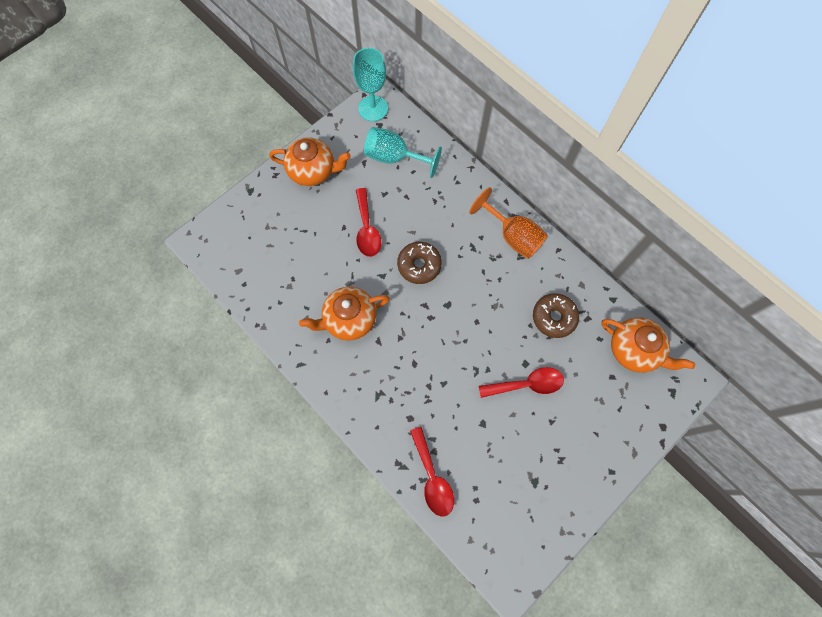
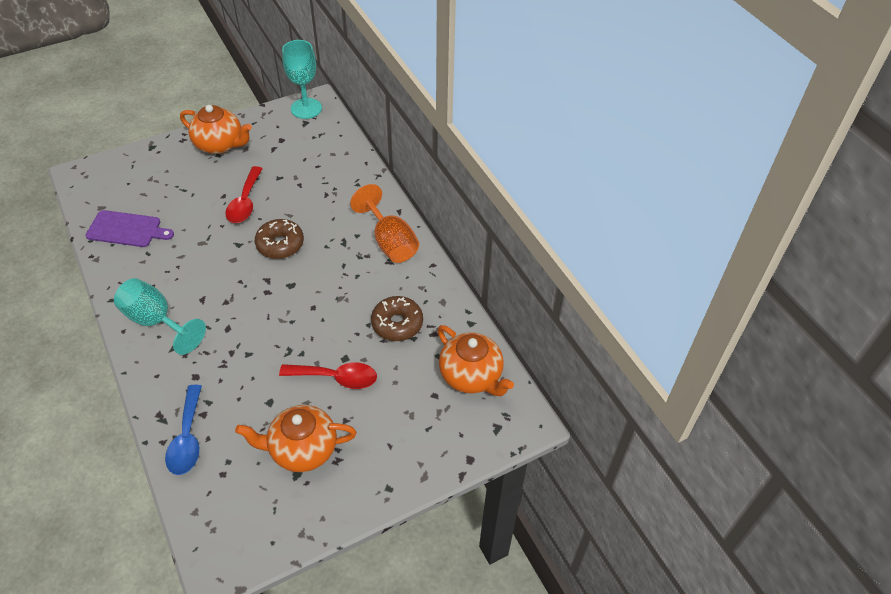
camera: 15 degrees right, 20 degrees down
orange teapot [299,287,390,340] -> orange teapot moved to [235,405,356,472]
turquoise goblet [364,127,442,178] -> turquoise goblet moved to [114,278,206,355]
red spoon [410,427,454,517] -> blue spoon [165,385,202,475]
none -> purple cutting board [86,210,174,247]

